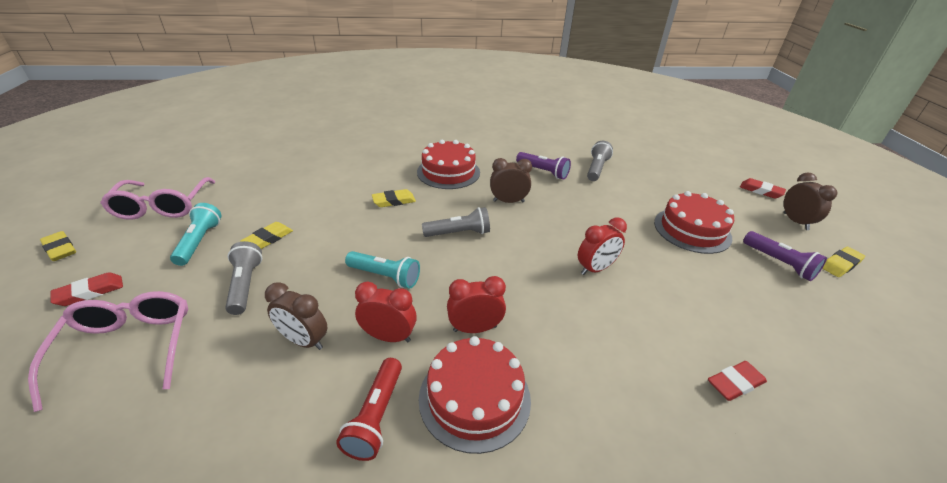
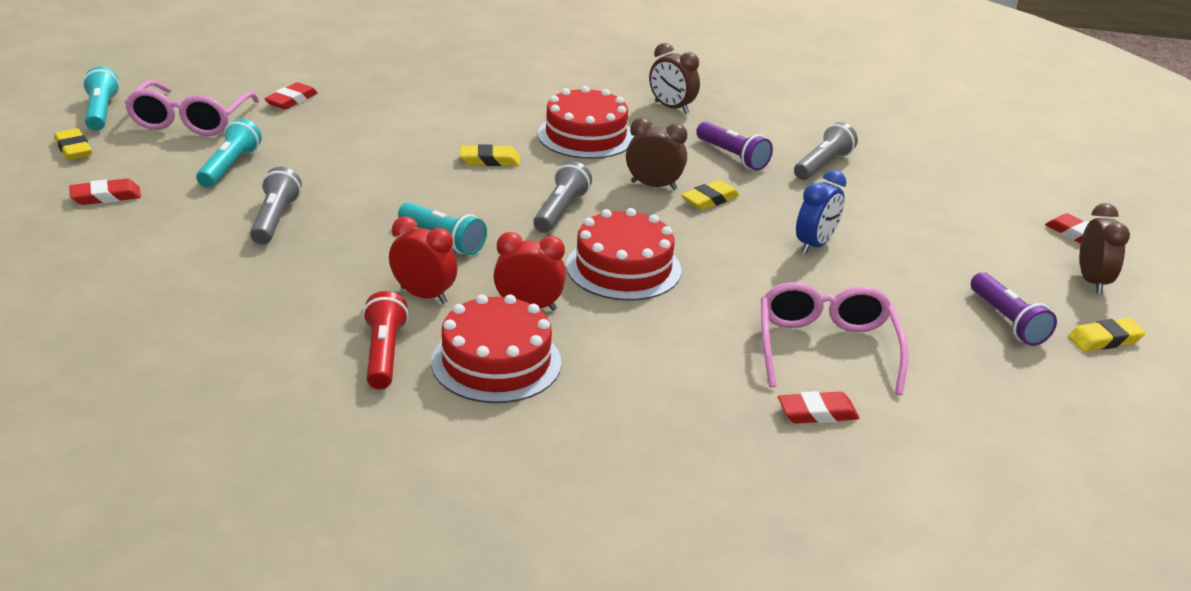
camera: 15 degrees right, 5 degrees down
pink glasses [28,291,188,412] -> pink glasses moved to [761,282,908,395]
yellow eraser [240,222,293,249] -> yellow eraser moved to [681,180,740,210]
brown clock [265,282,327,350] -> brown clock moved to [649,43,700,114]
red flashlight [336,358,402,461] -> red flashlight turned 150 degrees clockwise [363,291,409,389]
grey flashlight [422,207,490,237] -> grey flashlight turned 75 degrees counterclockwise [533,161,592,233]
red clock [578,218,627,275] -> none
red cake [654,191,734,254] -> red cake moved to [566,208,681,301]
none -> turquoise flashlight [83,66,120,131]
none -> red eraser [264,82,318,110]
none -> blue clock [796,170,846,254]

